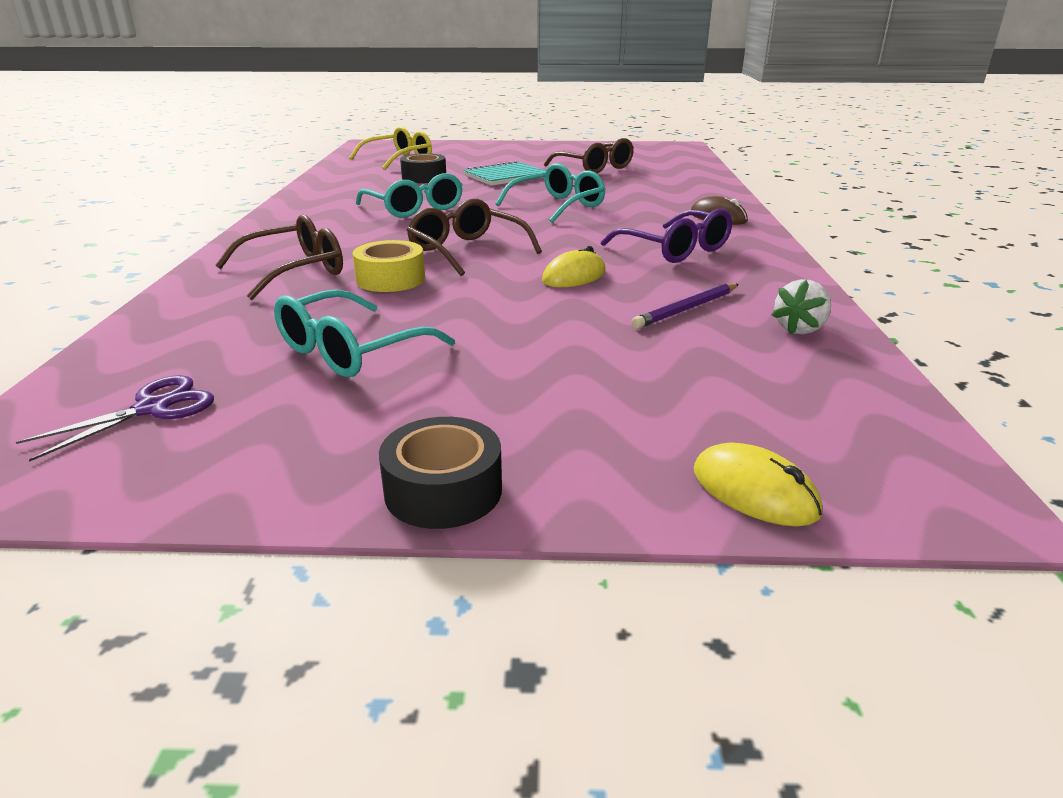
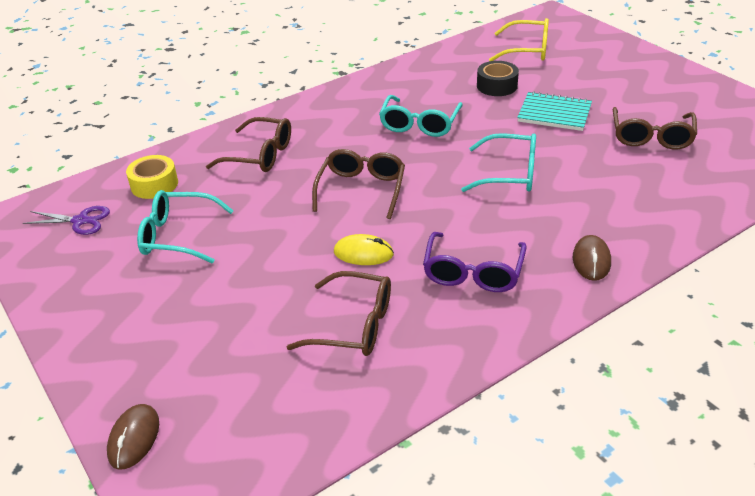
camera: 55 degrees right, 10 degrees up
yellow tape [352,240,425,292] -> yellow tape moved to [126,155,178,199]
black tape [379,417,502,529] -> none
purple pencil [631,283,739,329] -> brown glasses [287,271,391,356]
yellow mouse [694,443,823,527] -> brown mouse [107,404,159,470]
white strawberry [772,279,831,335] -> none

